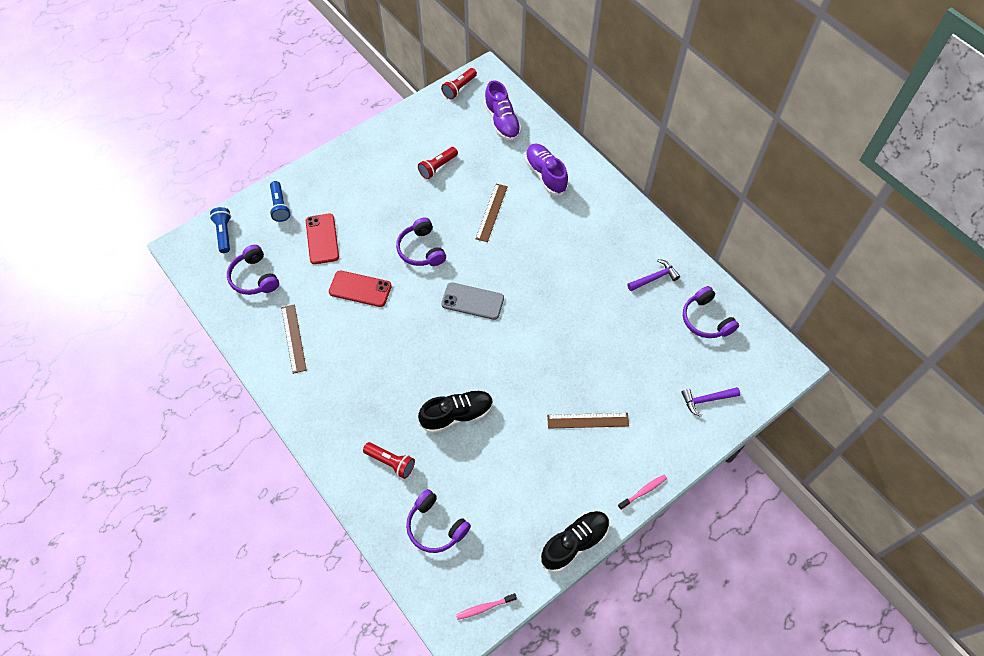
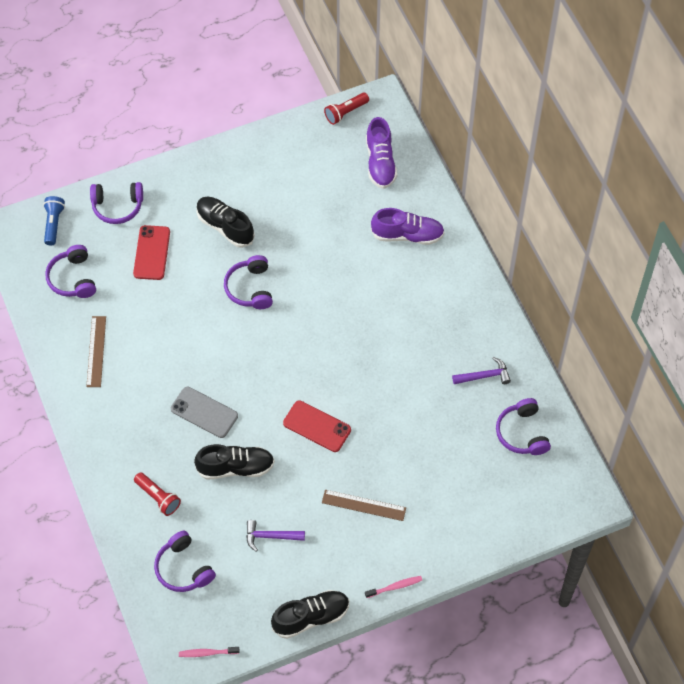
camera: 15 degrees right, 0 degrees up
blue flashlight [270,181,290,222] -> purple headphones [90,182,143,224]
red phone [329,271,392,307] -> red phone moved to [283,400,351,452]
red flashlight [418,147,458,179] -> none
grey phone [441,282,504,320] -> grey phone moved to [171,387,238,438]
brown ruler [475,184,508,242] -> none
purple shoe [525,144,568,195] -> purple shoe turned 105 degrees clockwise [371,208,445,245]
purple hammer [681,387,740,417] -> purple hammer moved to [246,520,305,552]
none -> black shoe [196,197,255,248]

